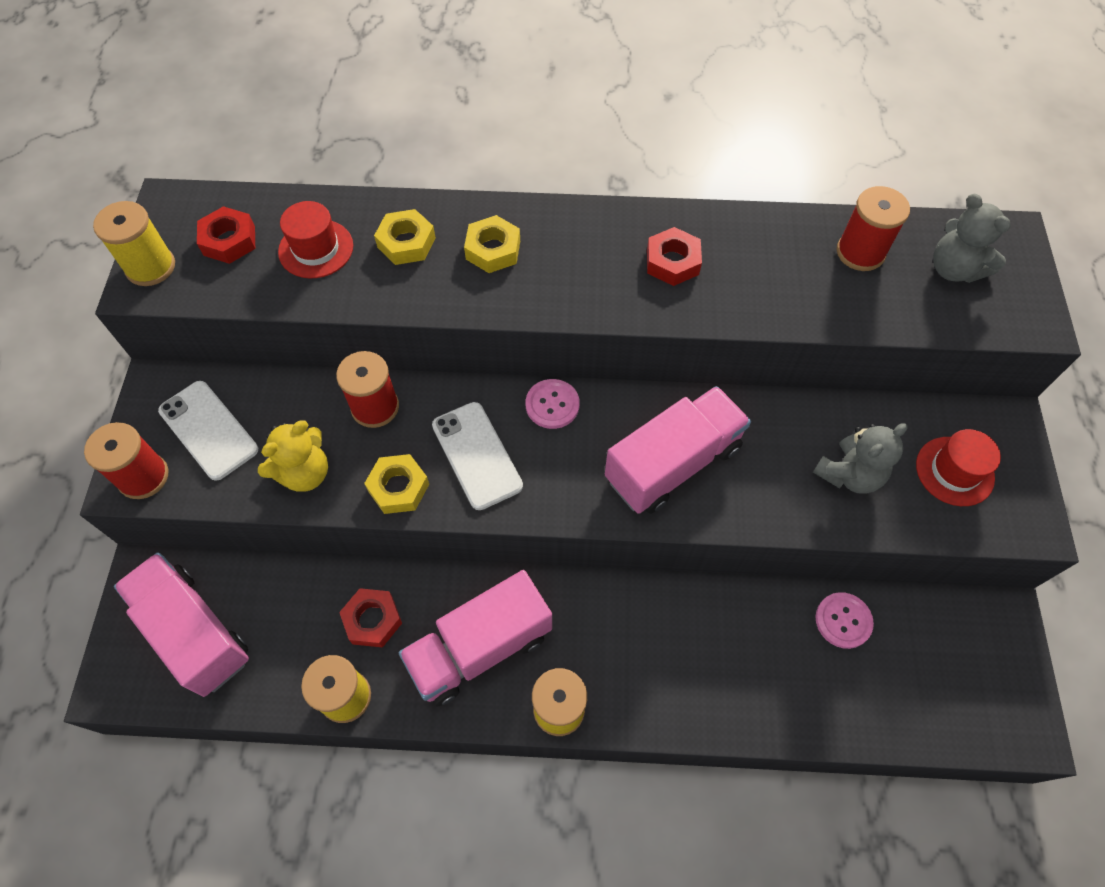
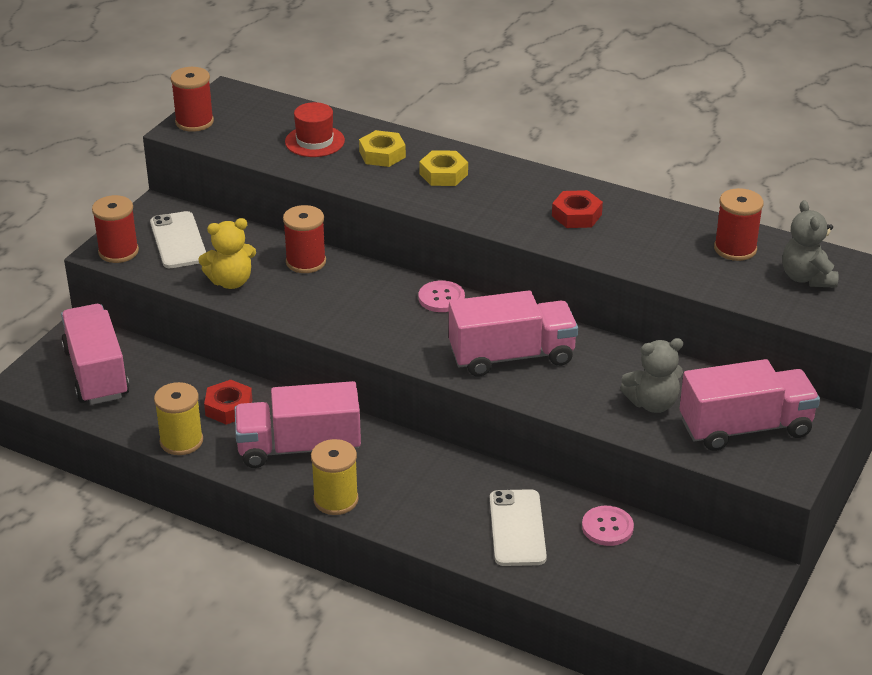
camera: 25 degrees right, 25 degrees down
yellow spool [93,201,175,286] -> red spool [171,67,214,132]
red nut [197,206,255,264] -> none
yellow nut [364,454,429,514] -> none
white phone [432,402,523,510] -> white phone moved to [490,489,547,566]
red hat [916,429,1001,506] -> pink truck [679,359,820,451]

